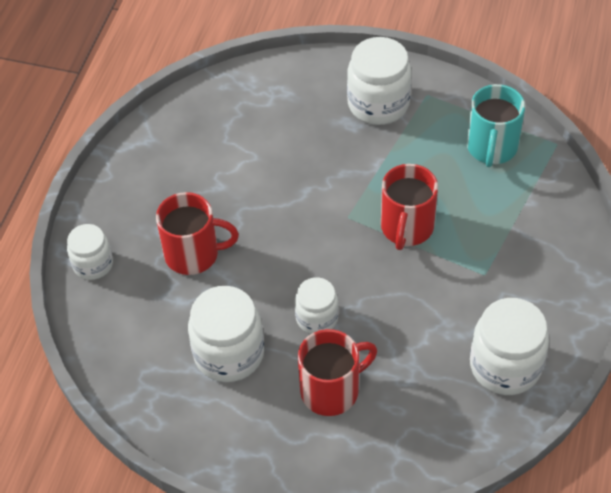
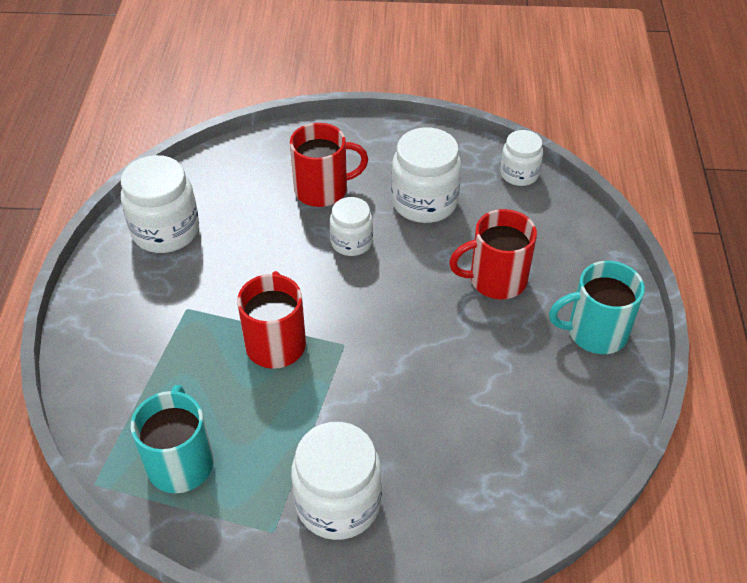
camera: 165 degrees right, 5 degrees down
white jar [67,224,113,280] -> white jar moved to [500,130,543,186]
red mug [298,329,377,416] -> red mug turned 150 degrees counterclockwise [290,123,368,207]
none -> turquoise mug [549,261,645,354]

